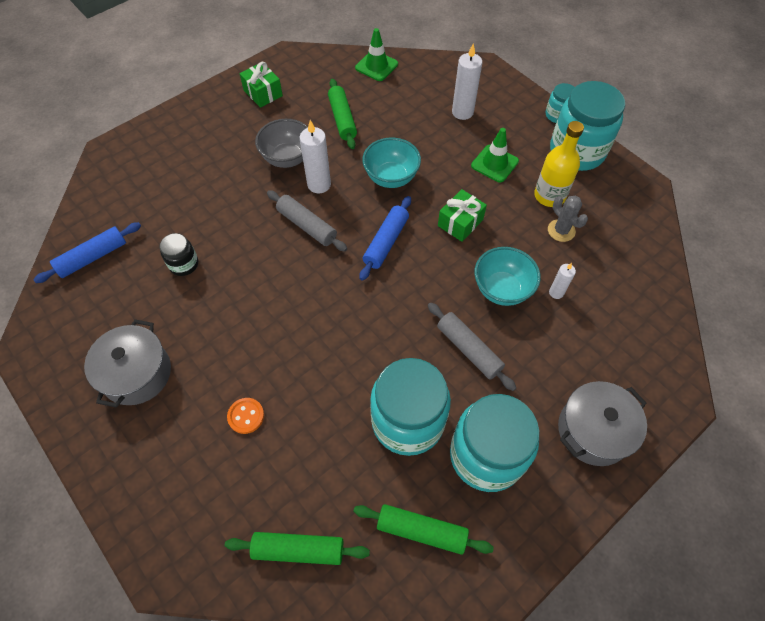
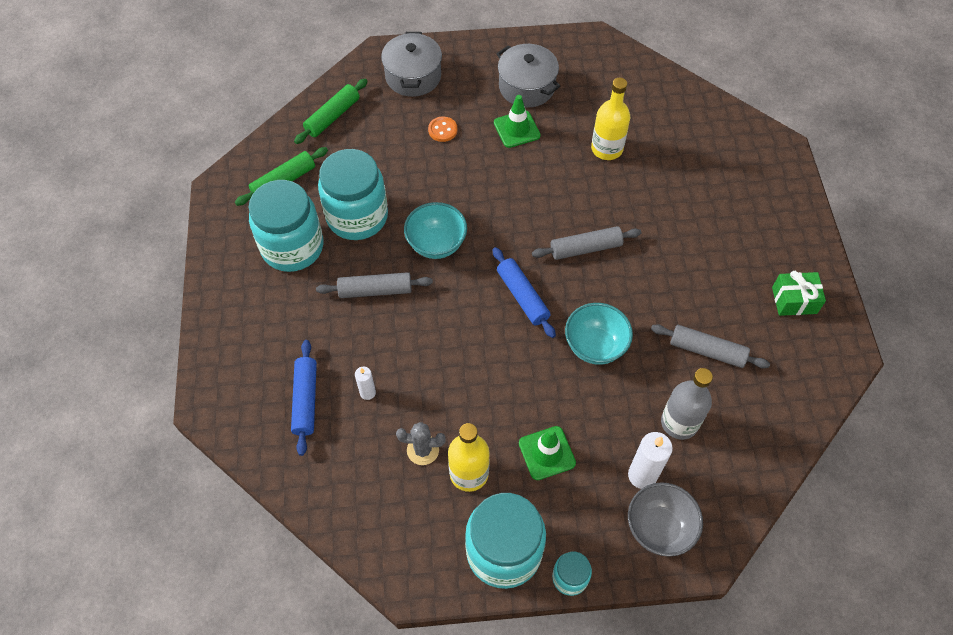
camera: 125 degrees right, 0 degrees up
blue rolling pin [33,222,141,283] -> blue rolling pin moved to [291,340,317,456]
black jar [160,233,198,276] -> yellow bottle [591,78,630,160]
grey bowl [255,119,308,168] -> grey bowl moved to [628,482,703,557]
white candle [300,120,331,194] -> none
green rolling pin [328,79,357,149] -> grey rolling pin [651,324,770,368]
green traffic cone [355,28,398,81] -> green traffic cone moved to [494,95,541,148]
green gift [438,189,487,242] -> none
turquoise bowl [474,247,541,306] -> turquoise bowl moved to [404,202,467,259]
grey pot [558,381,647,466] -> grey pot moved to [381,32,442,97]
none -> grey bottle [661,368,713,440]

